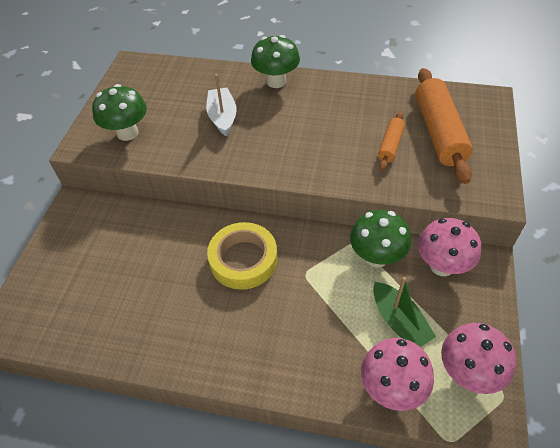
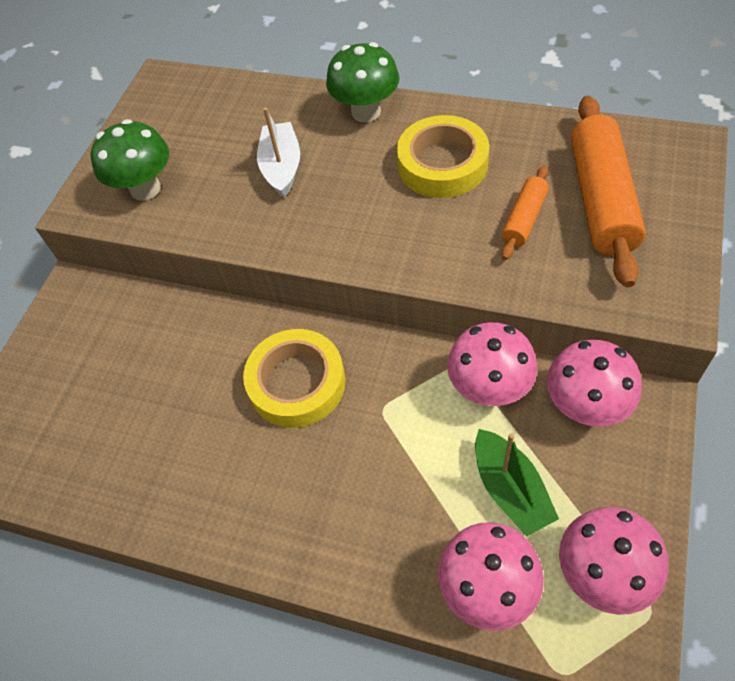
camera: 10 degrees right, 5 degrees up
green mushroom [350,210,411,267] -> pink mushroom [447,322,537,406]
none -> yellow tape [397,115,489,198]

